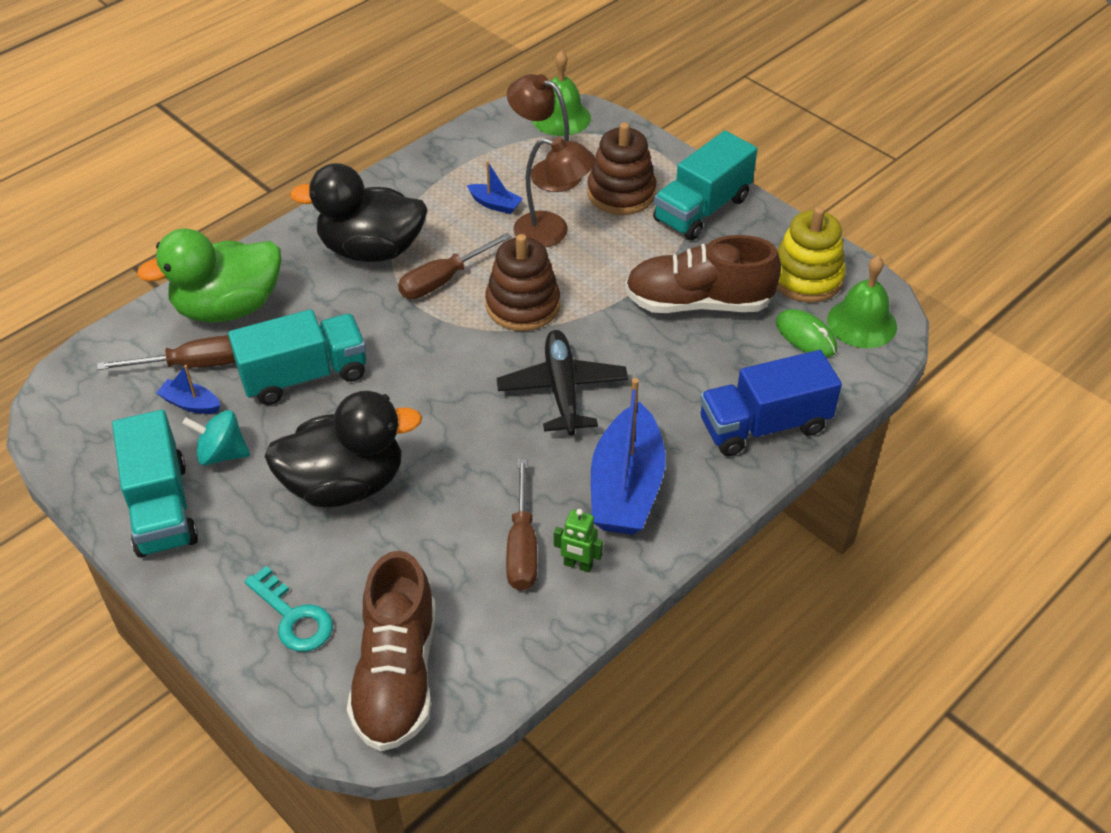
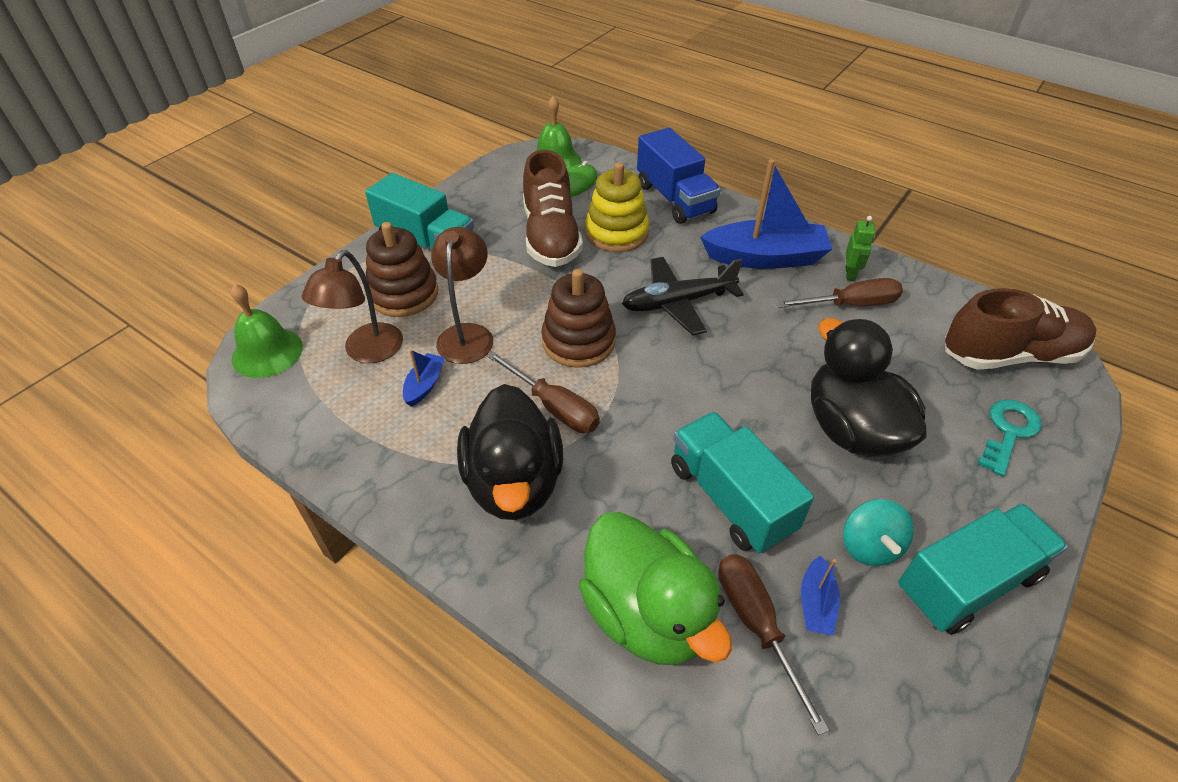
camera: 100 degrees left, 0 degrees up
yellow stacking toy [777,207,846,303] -> yellow stacking toy moved to [585,162,649,252]

